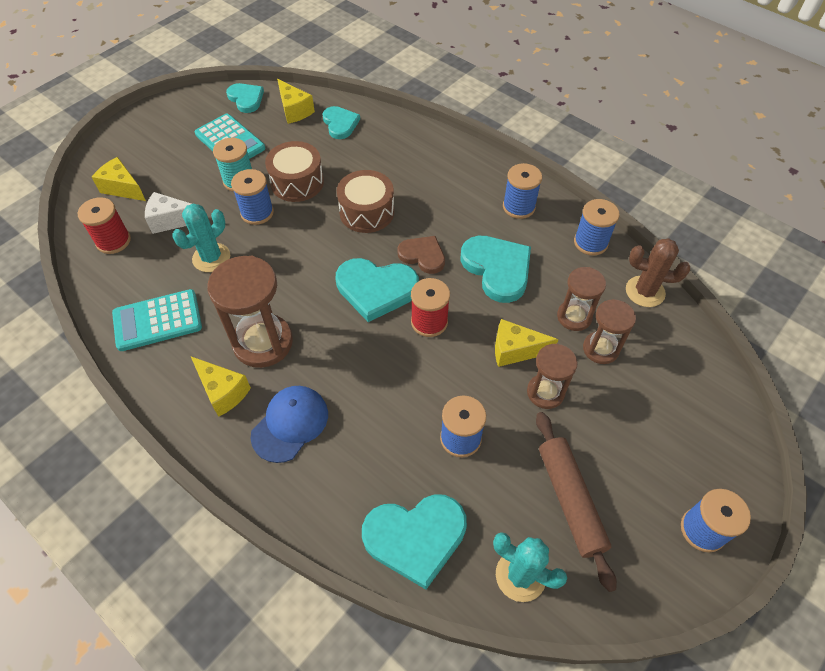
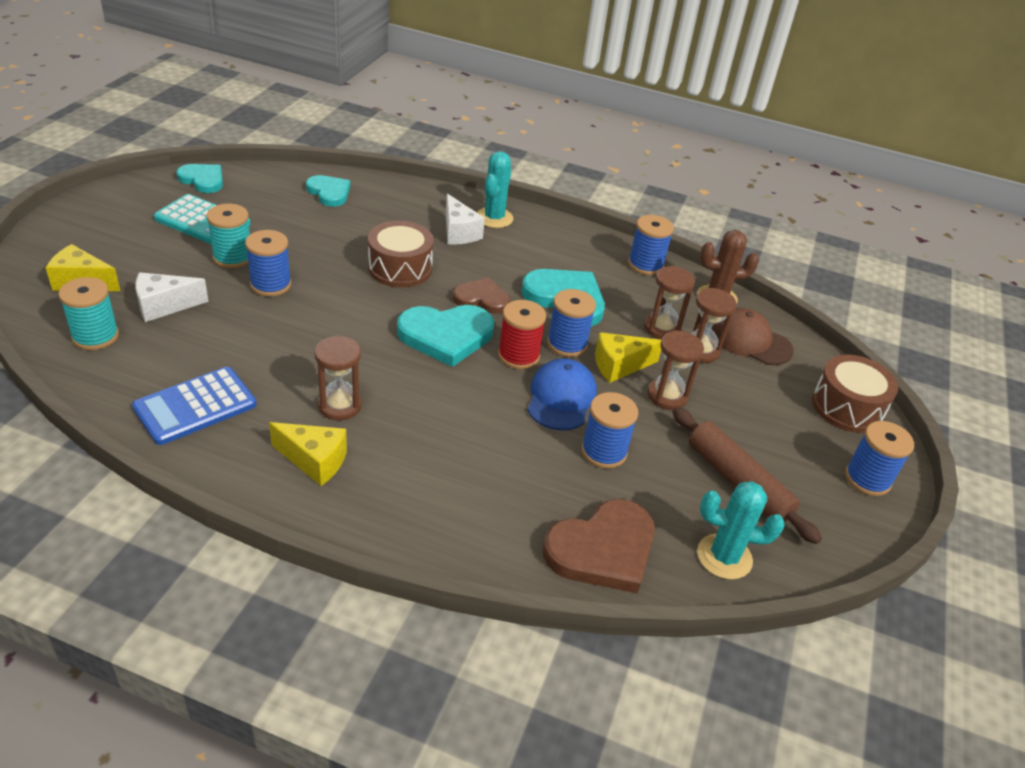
camera: 25 degrees left, 15 degrees down
red spool [78,197,131,254] -> turquoise spool [58,277,119,350]
turquoise calculator [112,289,202,351] -> blue calculator [132,367,257,445]
turquoise cactus [172,204,230,272] -> turquoise cactus moved to [477,151,513,228]
brown hourglass [207,256,293,368] -> brown hourglass [314,336,362,420], size x0.60
blue cap [250,386,328,463] -> blue cap moved to [527,358,597,430]
brown drum [265,141,324,202] -> brown drum moved to [812,355,898,433]
yellow cheese [277,79,315,124] -> none
turquoise heart [362,494,467,590] -> brown heart [543,499,655,594]
blue spool [503,163,542,219] -> blue spool moved to [547,289,596,357]
none -> white cheese [446,194,485,245]
none -> brown cap [712,308,794,365]

